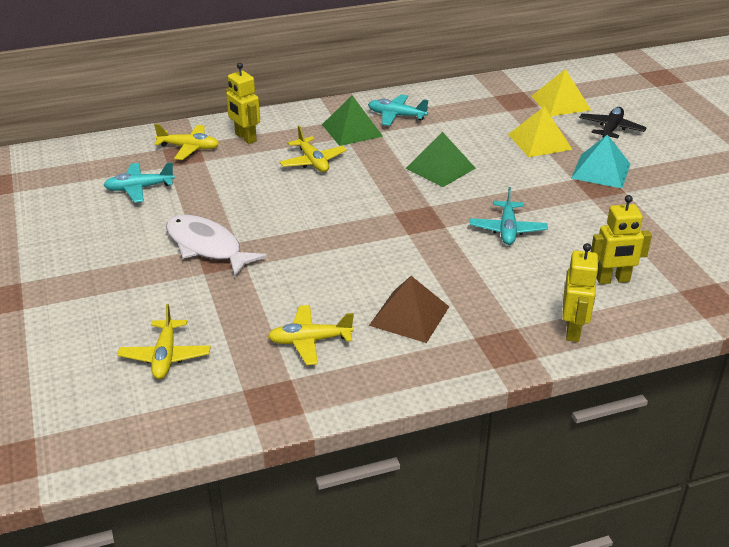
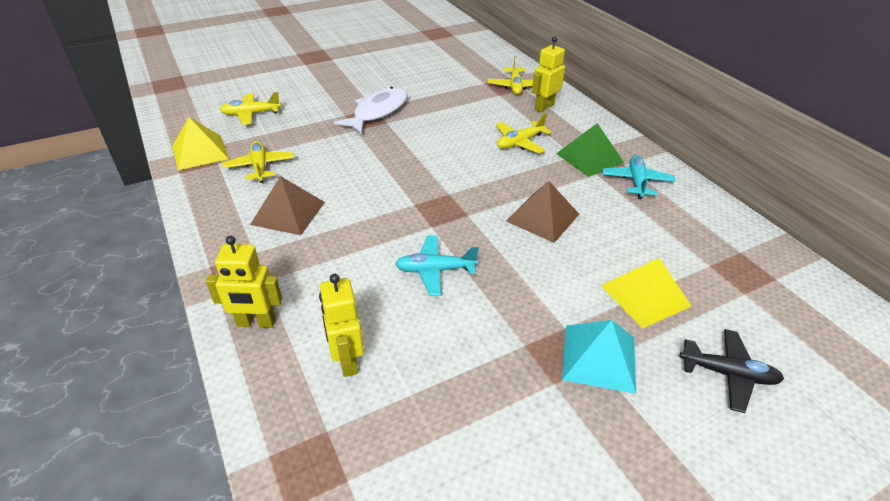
camera: 80 degrees right, 5 degrees up
turquoise plane [103,162,175,203] -> none
green pyramid [405,132,476,187] -> brown pyramid [506,181,579,243]
yellow pyramid [531,69,591,116] -> yellow pyramid moved to [172,117,229,170]

